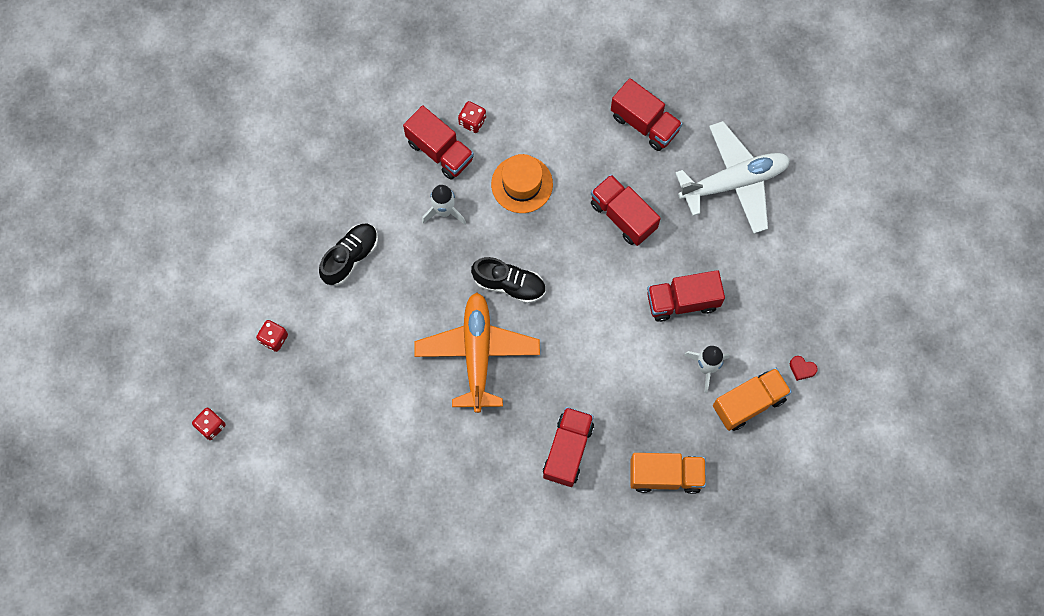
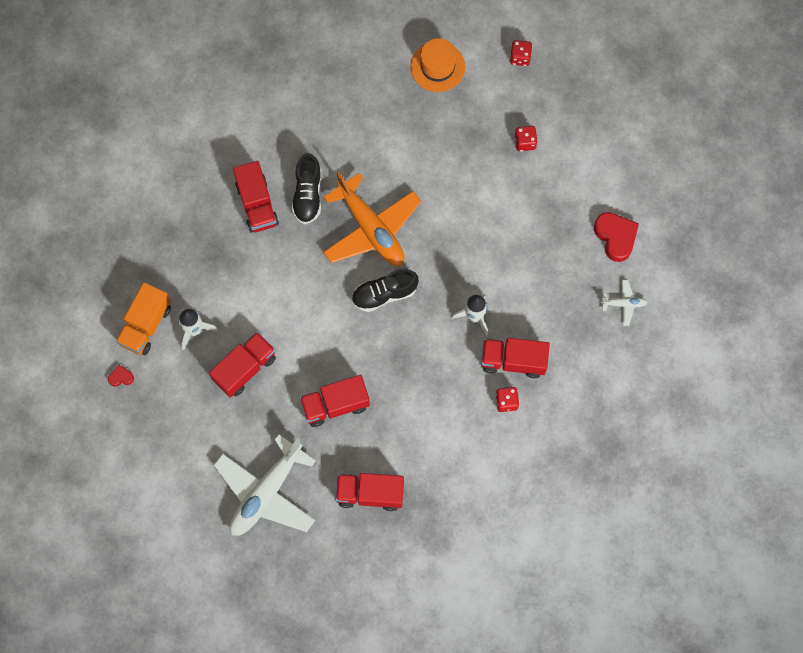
camera: 145 degrees right, 0 degrees up
black shoe [319,224,378,286] -> black shoe moved to [292,153,321,224]
orange hat [491,154,553,213] -> orange hat moved to [410,38,465,92]
red truck [591,174,661,246] -> red truck turned 150 degrees clockwise [299,375,370,427]
orange truck [631,453,706,494] -> none
none -> red heart [594,212,639,262]
none -> white plane [600,280,648,326]

